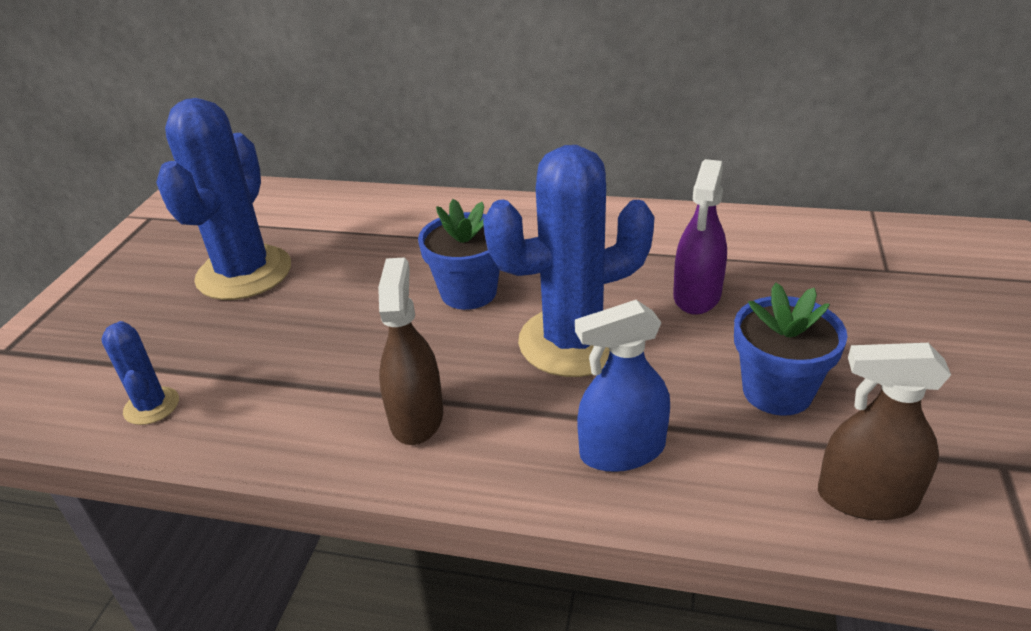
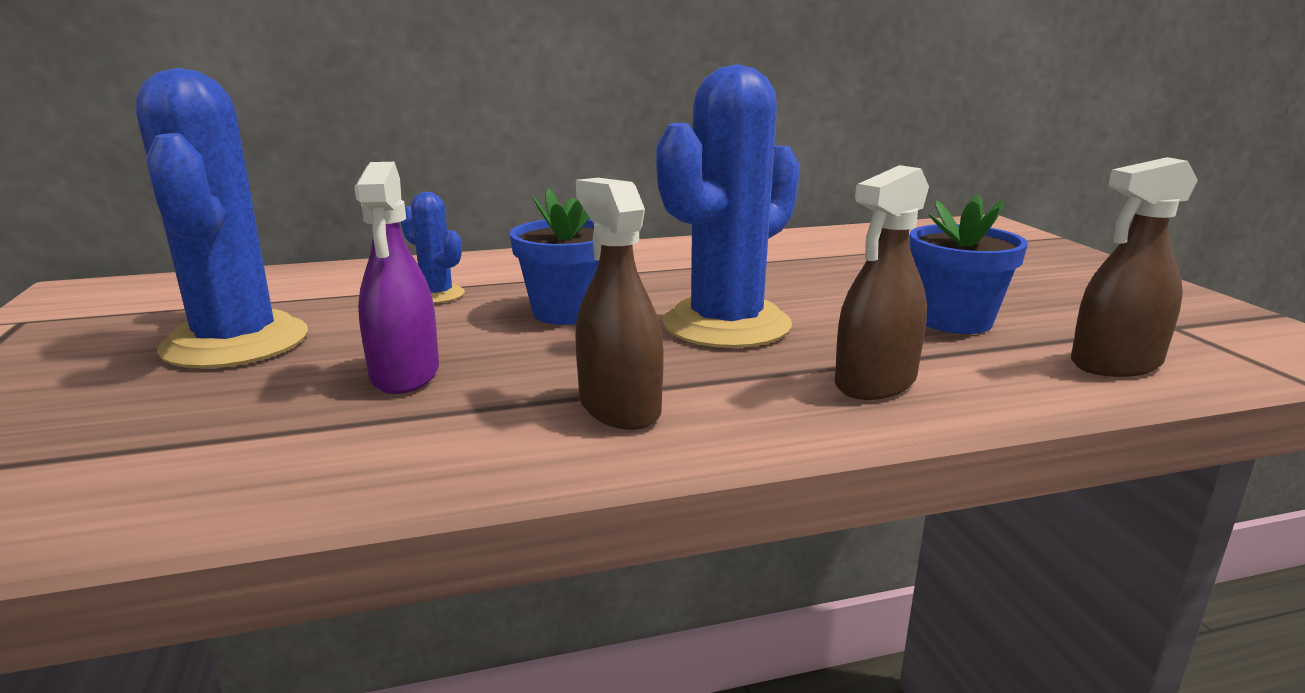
camera: 30 degrees left, 15 degrees down
blue cactus [101,321,179,425] -> blue cactus moved to [401,192,465,303]
blue spray bottle [575,300,670,472] -> brown spray bottle [835,165,929,400]
purple spray bottle [673,159,727,315] -> purple spray bottle moved to [354,162,439,394]

